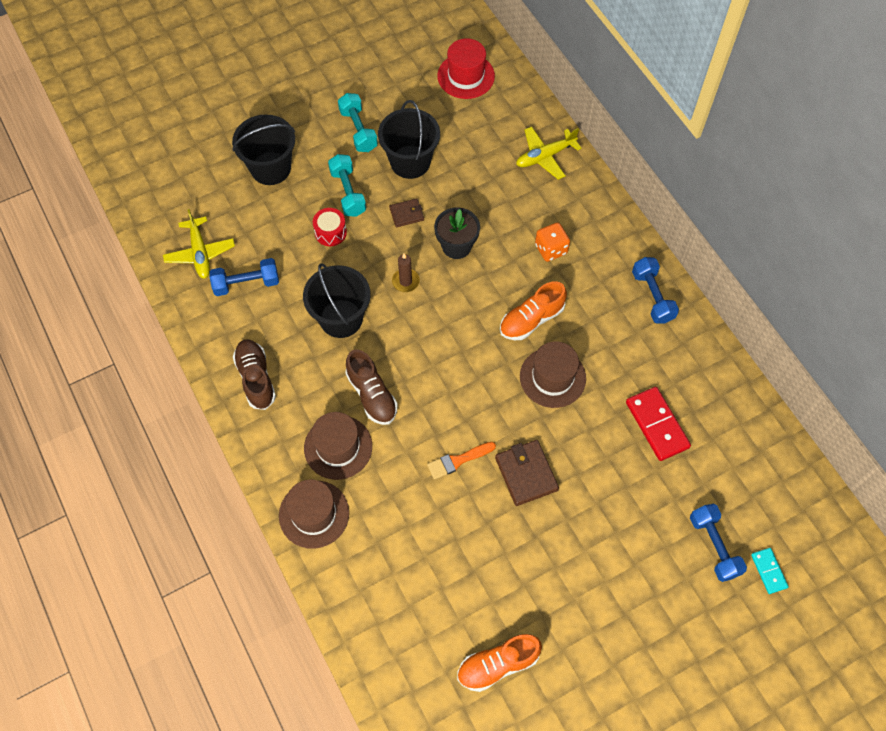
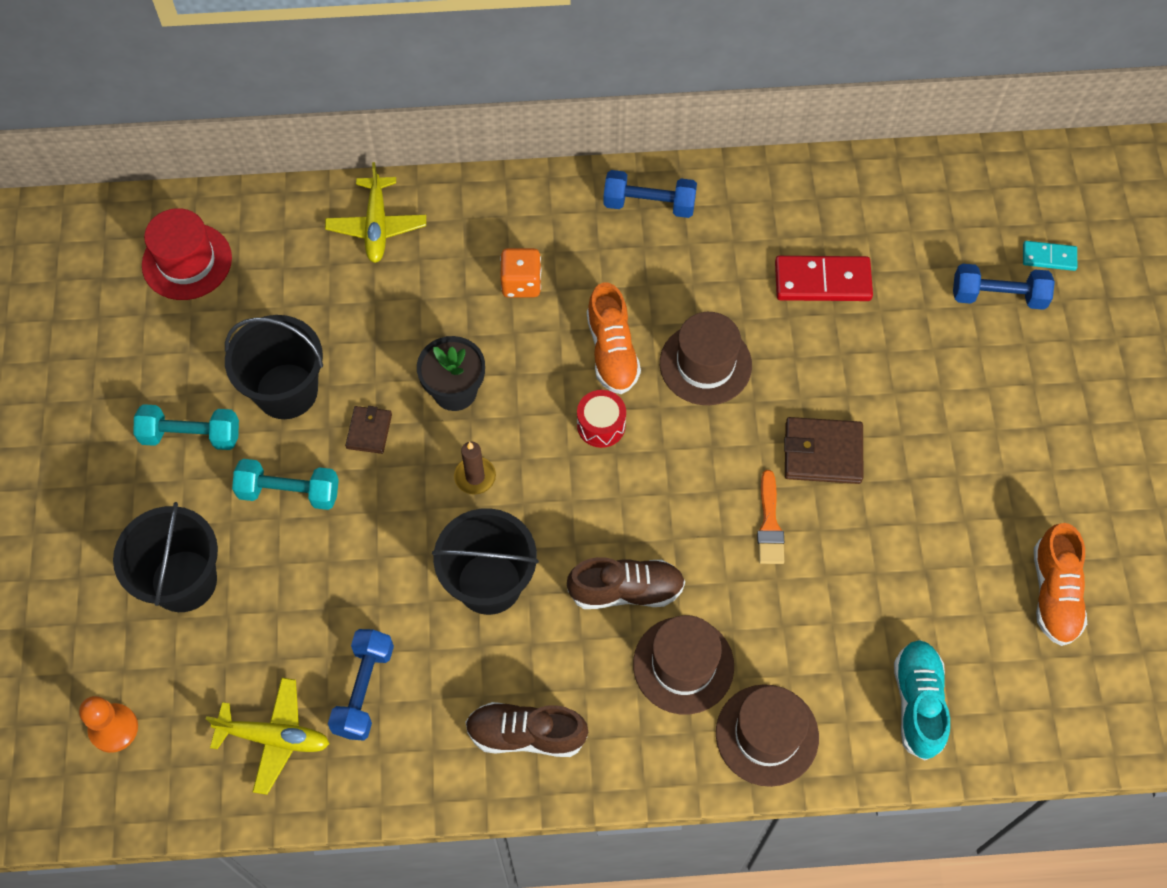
camera: 65 degrees left, 0 degrees up
red drum [313,208,347,246] -> red drum moved to [577,390,626,448]
none -> orange pawn [79,696,138,753]
none -> turquoise shoe [894,640,950,760]

